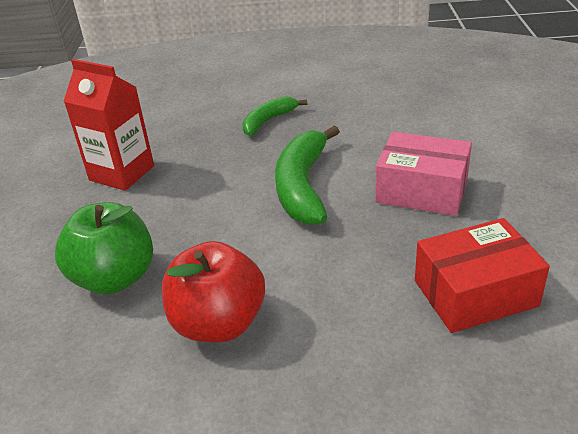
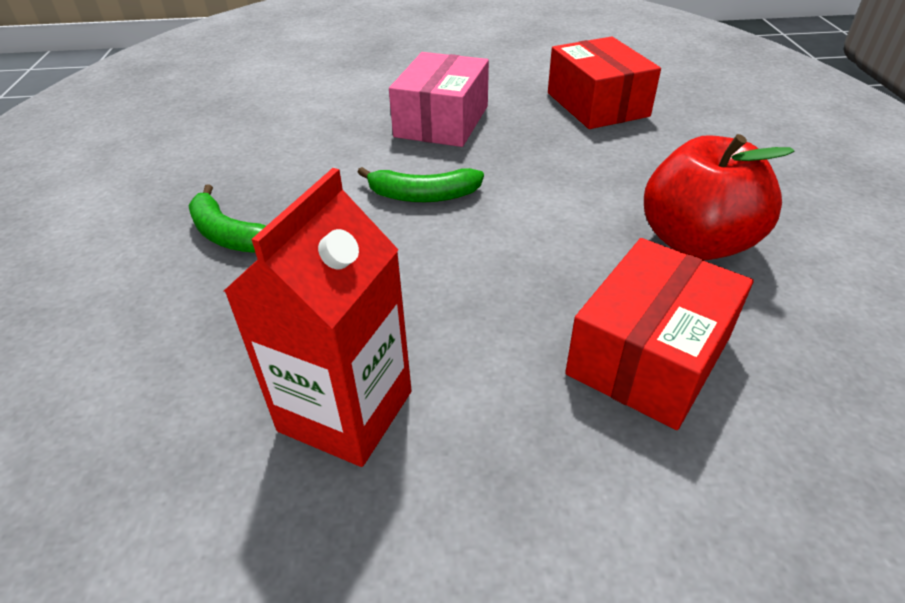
camera: 95 degrees left, 5 degrees up
green apple [55,202,153,294] -> red box [565,238,754,430]
green banana [275,126,340,225] -> green banana [357,167,484,202], size x0.59

